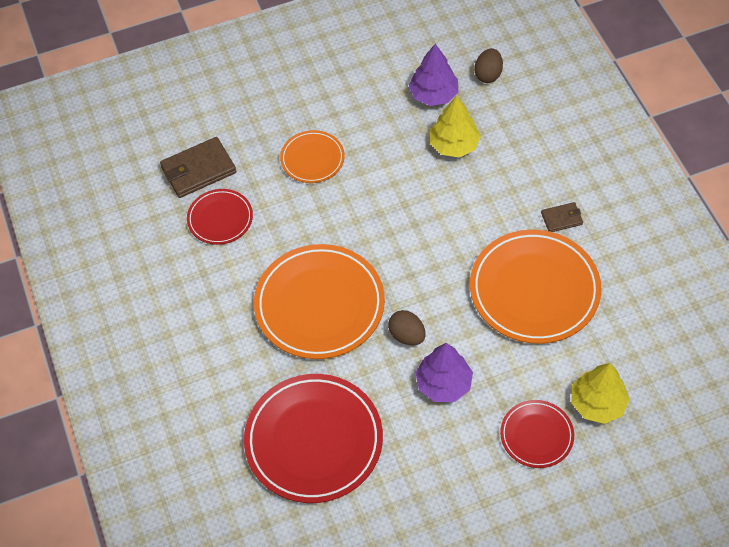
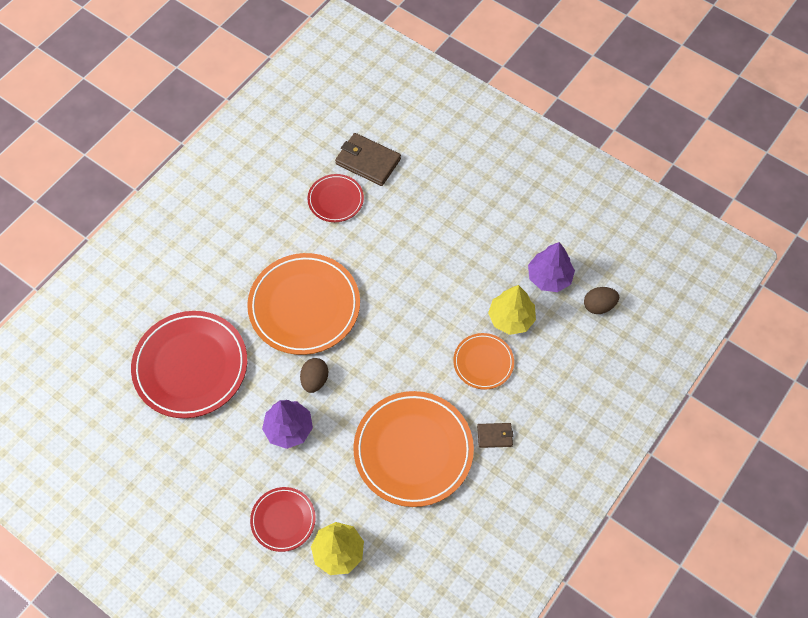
camera: 55 degrees right, 5 degrees up
orange plate [280,130,345,183] -> orange plate moved to [453,333,514,390]
brown wallet [541,202,583,232] -> brown wallet turned 45 degrees counterclockwise [477,423,513,448]

